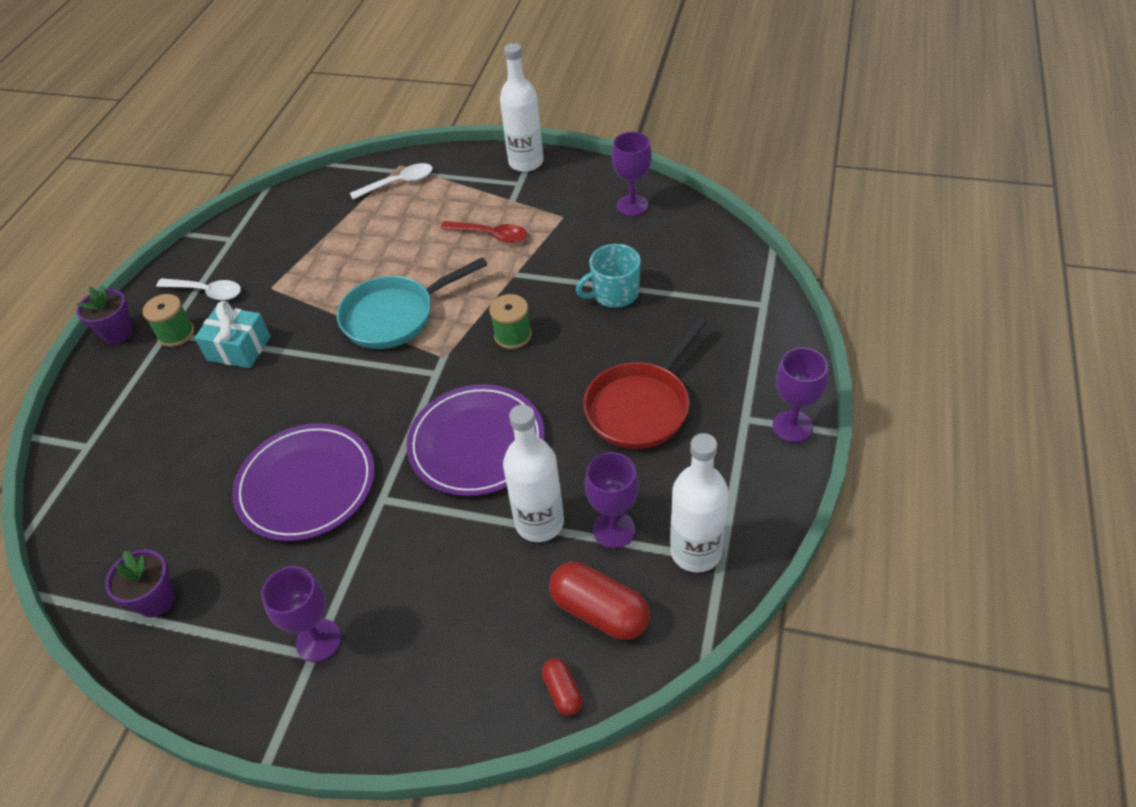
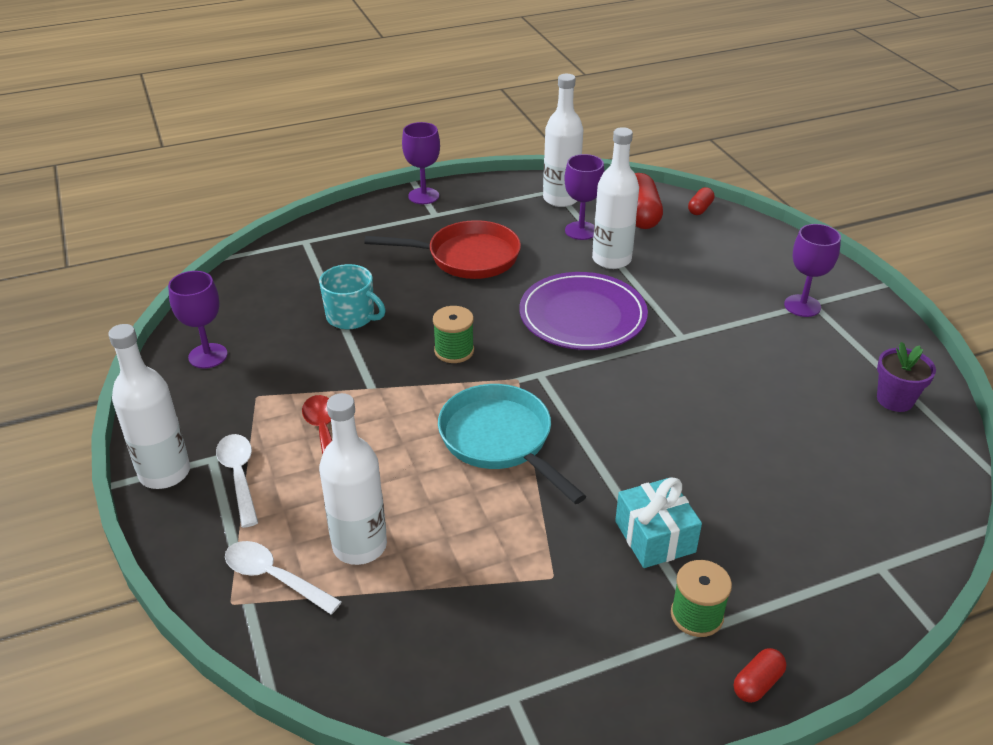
camera: 130 degrees left, 10 degrees down
purple flower pot [77,285,133,344] -> red capsule [734,648,786,703]
white spoon [156,278,241,300] -> white spoon moved to [216,434,258,528]
purple plate [232,423,374,541] -> none
turquoise pan [337,257,487,349] -> turquoise pan turned 150 degrees counterclockwise [438,384,586,504]
none -> white bottle [319,393,387,565]

